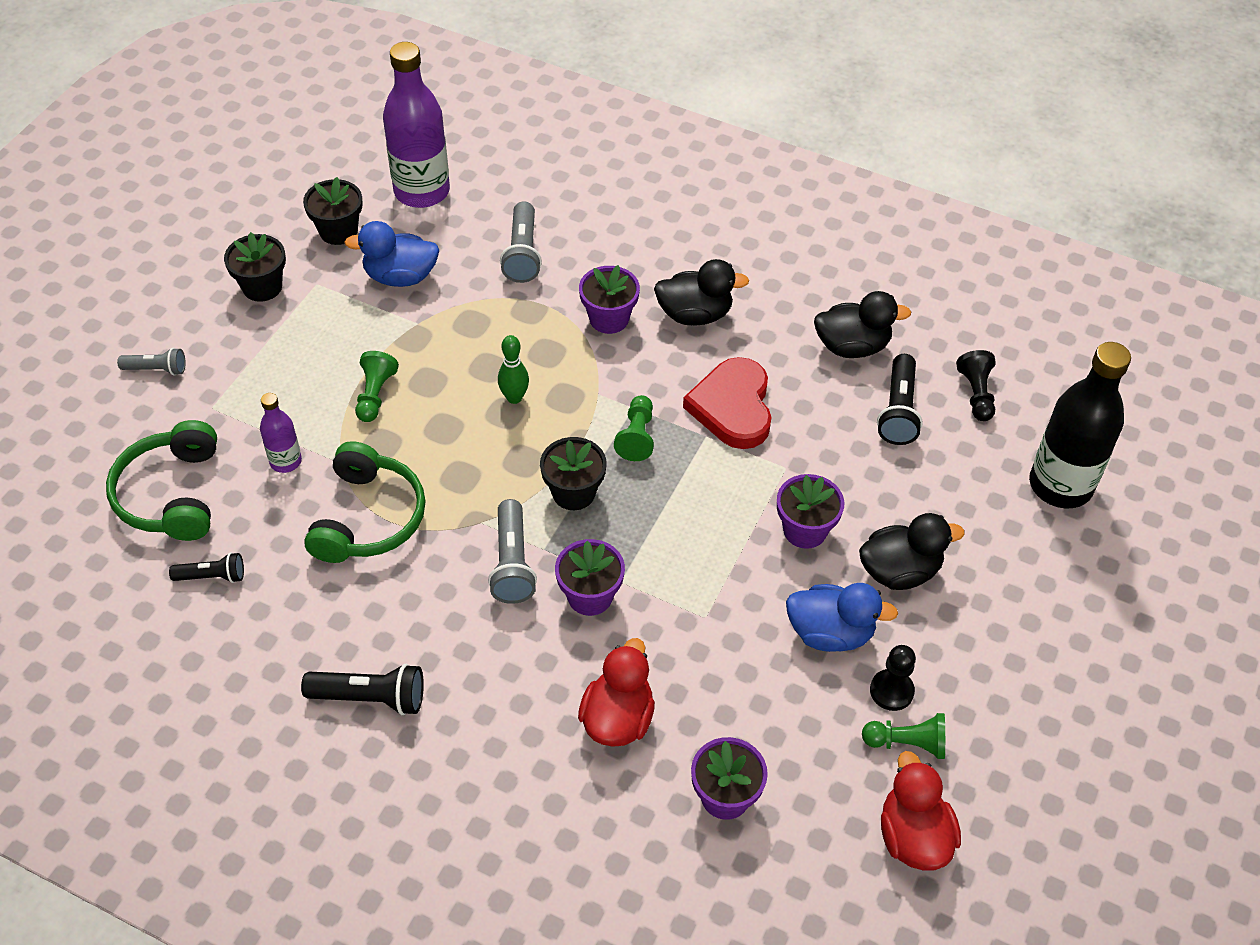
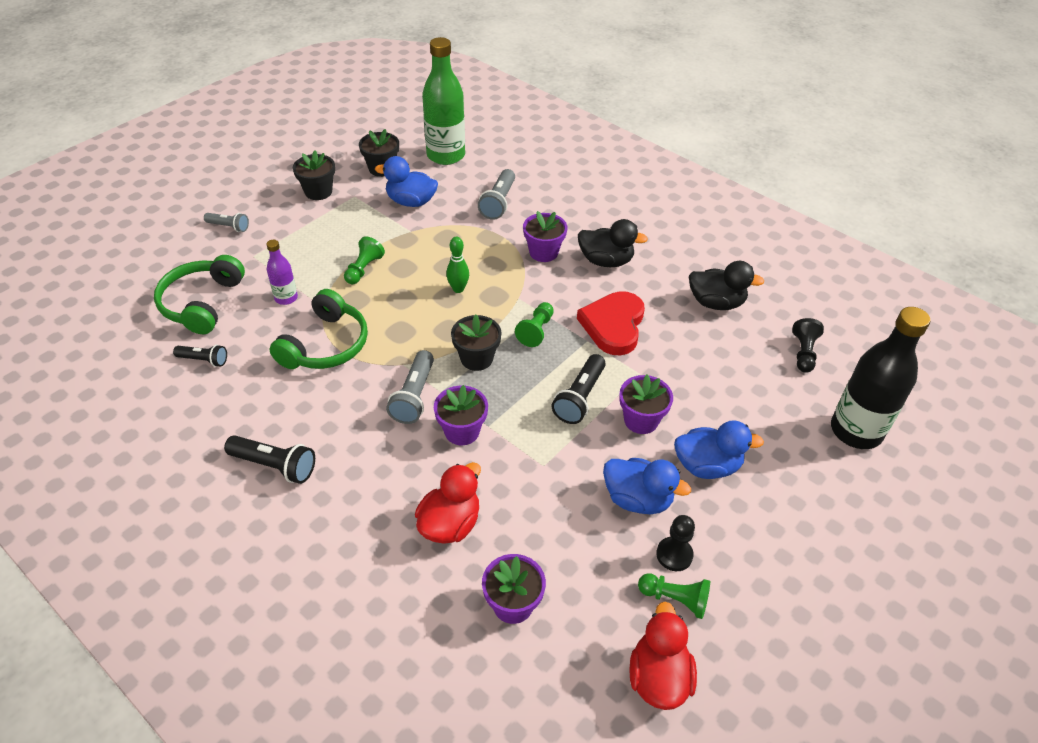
camera: 15 degrees right, 5 degrees down
purple bottle [383,42,450,208] -> green bottle [422,37,465,165]
black duck [859,513,965,590] -> blue duck [674,420,764,479]
black flashlight [877,354,923,445] -> black flashlight moved to [552,354,606,424]

